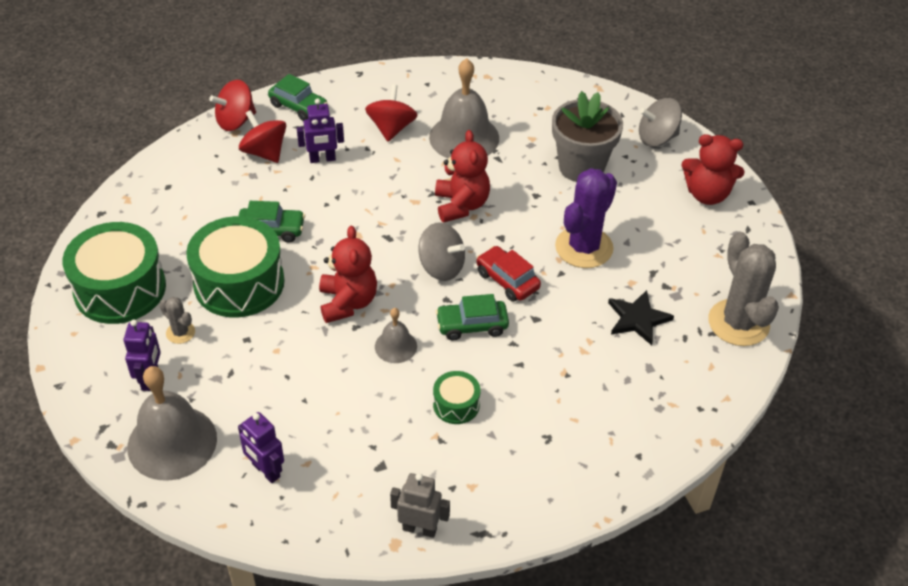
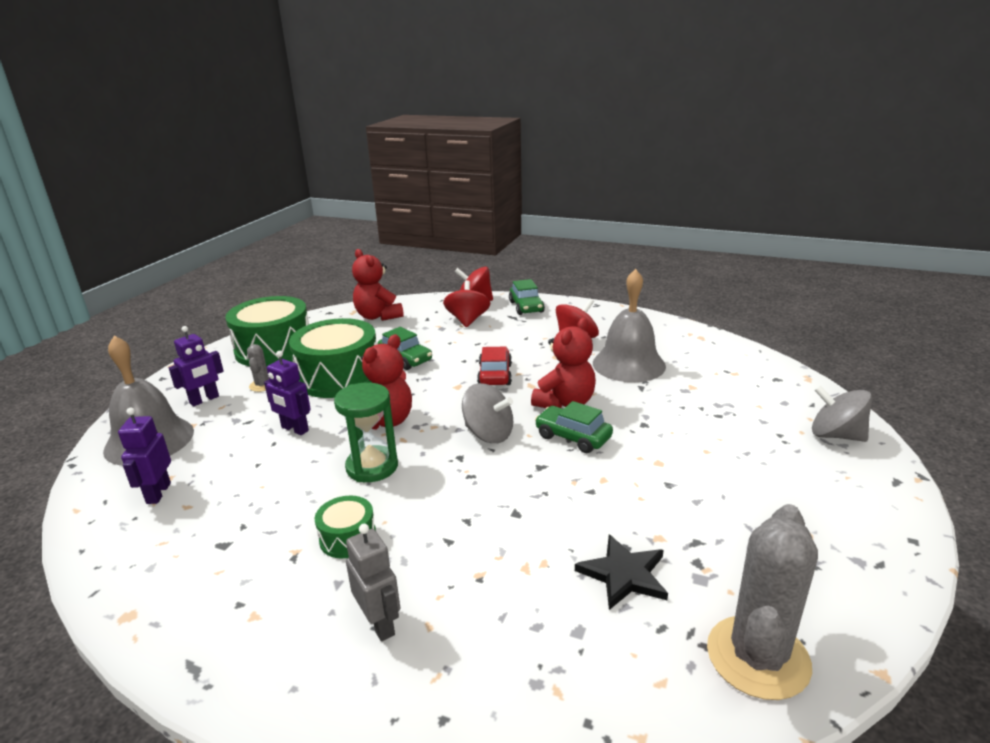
camera: 45 degrees right, 20 degrees down
purple robot [297,98,344,163] -> purple robot moved to [264,351,311,435]
grey bell [375,308,417,363] -> green hourglass [334,383,398,482]
grey robot [390,473,450,538] -> grey robot moved to [346,524,400,641]
grey spinning top [418,222,465,281] -> grey spinning top turned 45 degrees counterclockwise [462,383,513,443]
green car [435,294,509,340] -> green car moved to [535,401,613,453]
red car [476,246,541,302] -> red car moved to [477,347,512,385]
grey flower pot [552,91,623,182] -> none
purple cactus [555,168,617,268] -> none
red teddy bear [681,134,745,205] -> red teddy bear moved to [352,249,404,321]

